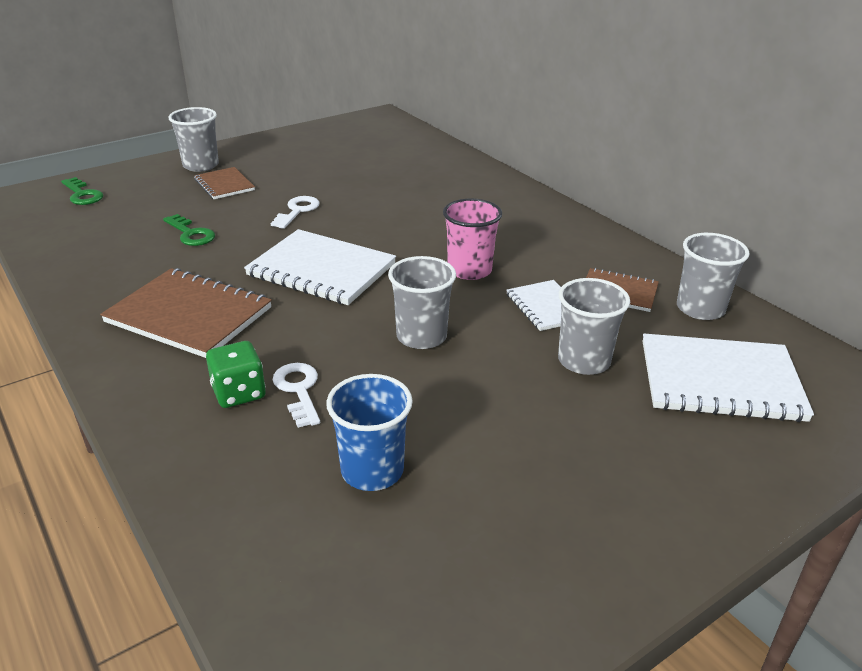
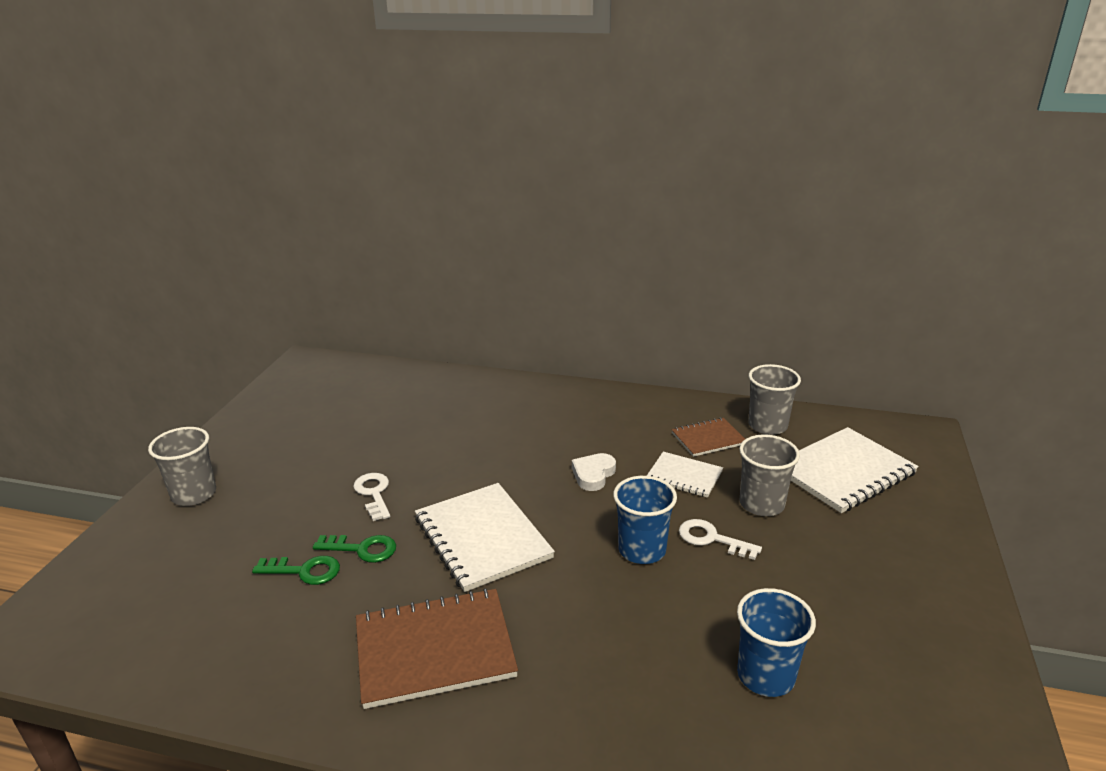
camera: 40 degrees left, 5 degrees down
green key [61,177,103,205] -> green key moved to [313,535,396,563]
brown notebook [194,167,255,199] -> none
green dice [206,341,266,408] -> none
white notebook [244,229,396,305] -> white notebook turned 75 degrees clockwise [415,483,555,592]
white key [273,363,320,428] -> white key moved to [679,519,762,560]
grey cup [388,256,456,349] -> blue cup [613,476,677,564]
pink cup [443,198,502,280] -> white heart [572,453,616,491]

